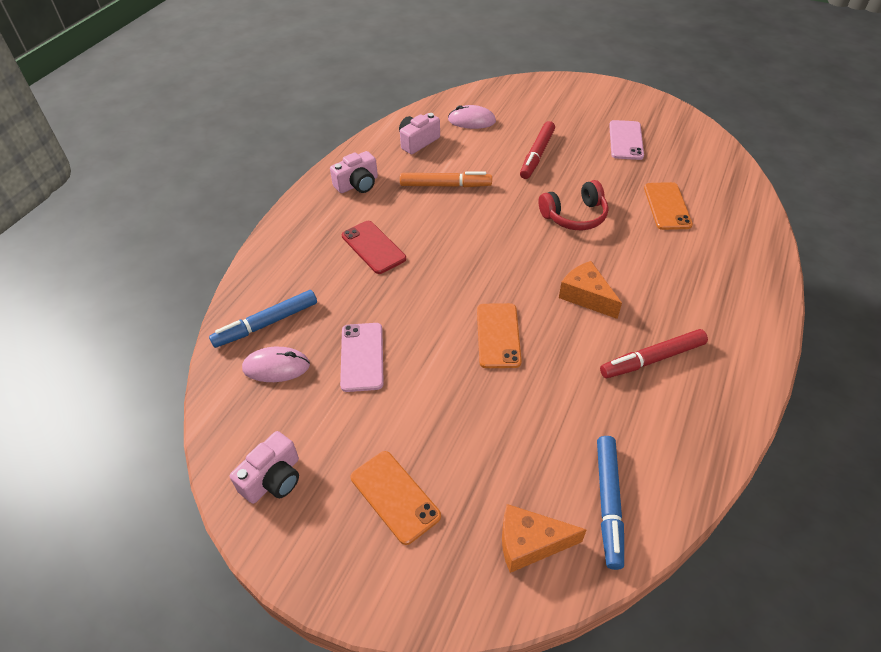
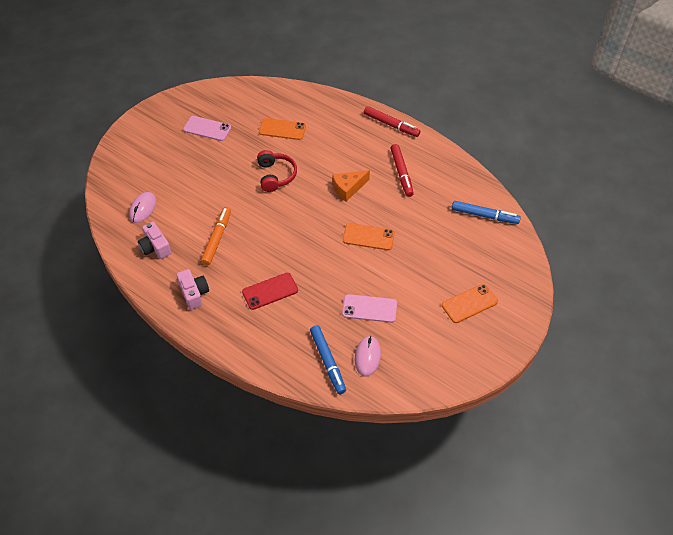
camera: 80 degrees left, 5 degrees up
pink camera [230,431,299,504] -> none
orange cheese [502,504,587,573] -> none
red marker [520,121,555,179] -> red marker moved to [364,106,420,137]

